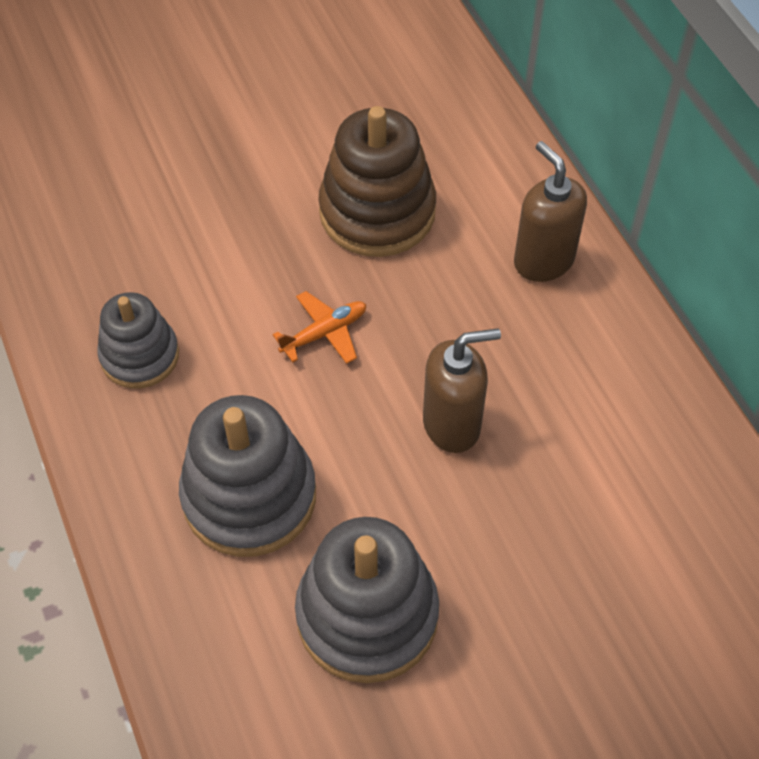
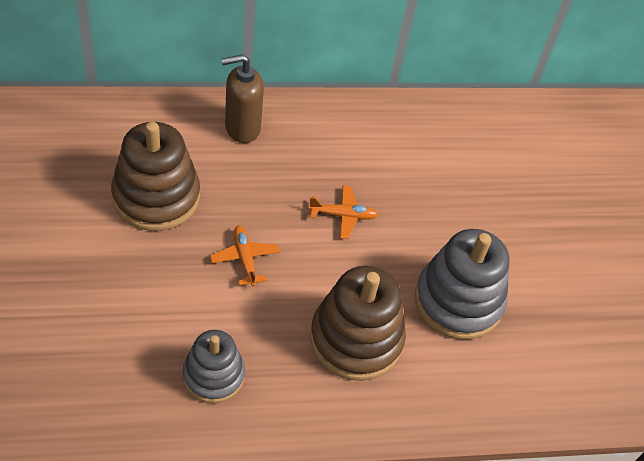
camera: 80 degrees left, 5 degrees down
grey stacking toy [179,395,316,557] -> brown stacking toy [310,266,406,381]
brown soap dispenser [423,328,501,453] -> orange plane [308,185,379,239]

